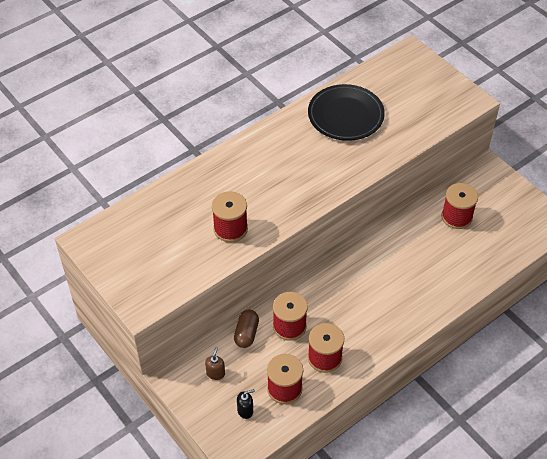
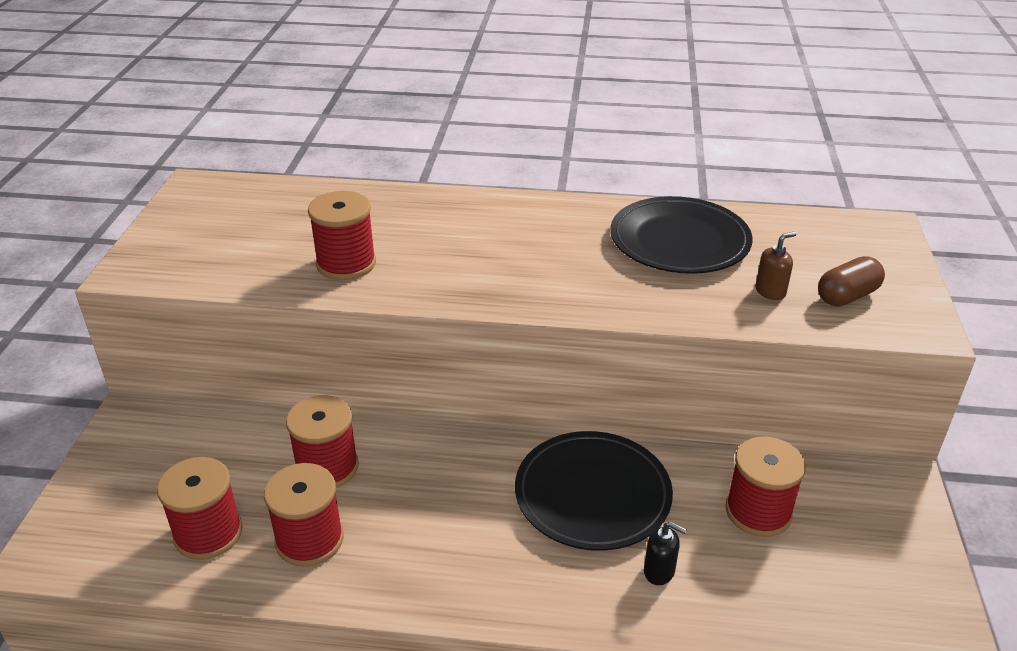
camera: 45 degrees right, 15 degrees down
brown soap dispenser [205,347,225,380] -> brown soap dispenser moved to [755,232,796,300]
brown capsule [234,310,259,348] -> brown capsule moved to [818,256,885,306]
black soap dispenser [237,389,255,419] -> black soap dispenser moved to [644,521,687,585]
none -> black plate [515,431,673,551]

